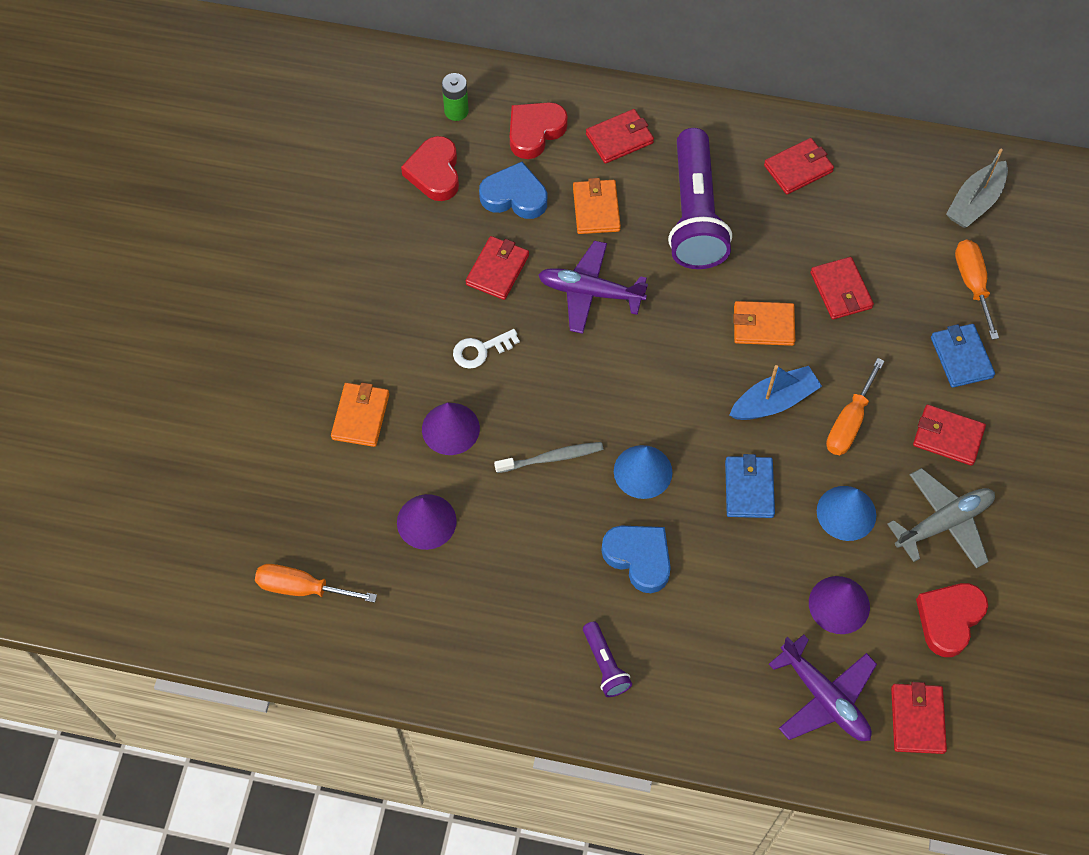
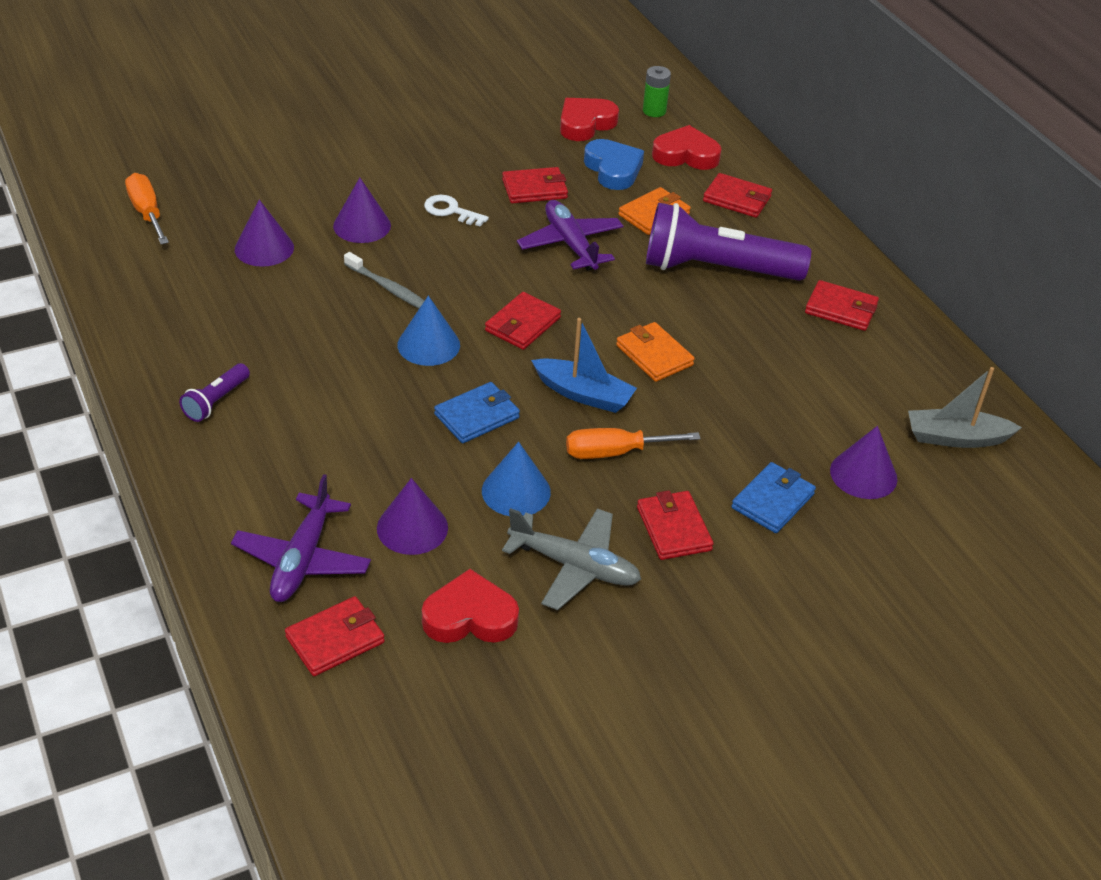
camera: 50 degrees right, 20 degrees down
orange wallet [331,383,389,447] -> none
blue heart [601,526,671,593] -> none
purple flashlight [668,128,732,269] -> purple flashlight turned 45 degrees clockwise [646,202,811,281]
red wallet [811,257,874,320] -> red wallet moved to [485,292,561,350]
orange screwdriver [955,240,999,340] -> purple cone [830,426,897,499]

